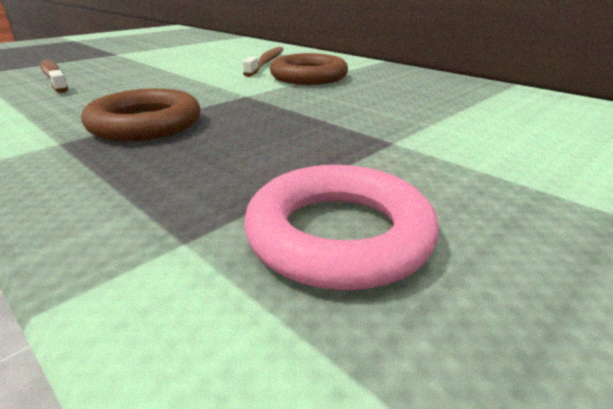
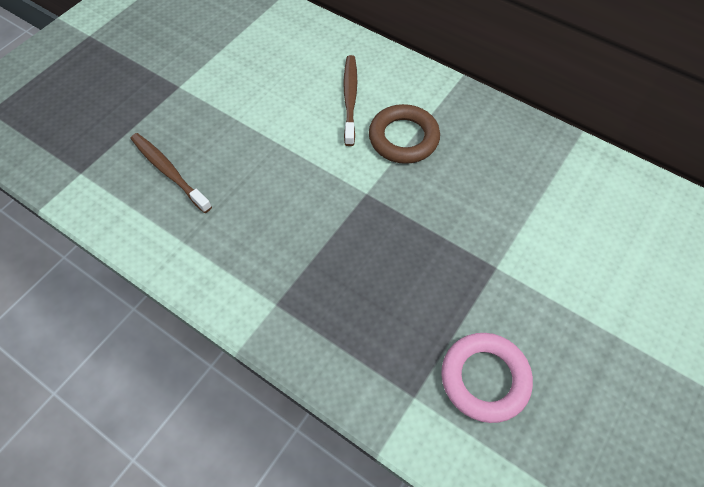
camera: 10 degrees left, 30 degrees up
brown ring [82,89,200,141] -> none

